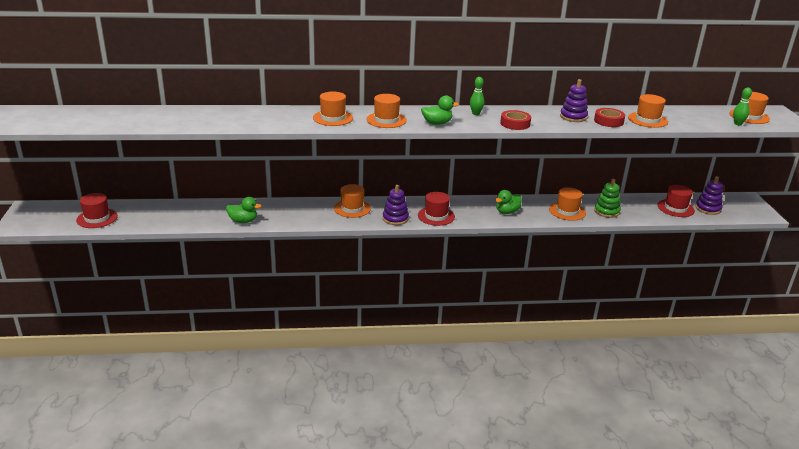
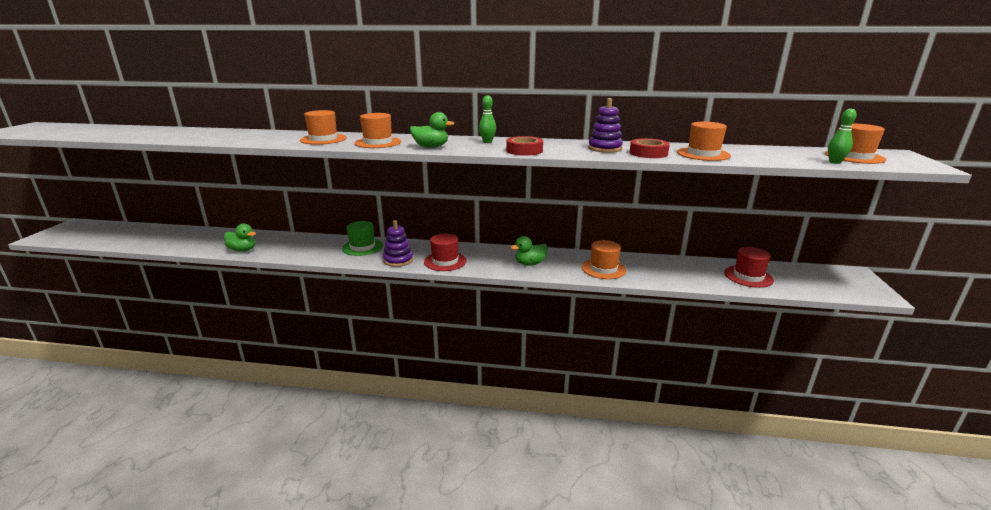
camera: 15 degrees right, 5 degrees down
red hat [76,193,118,228] -> none
orange hat [334,184,371,218] -> green hat [342,221,383,256]
green stacking toy [594,179,621,218] -> none
purple stacking toy [695,176,723,215] -> none

